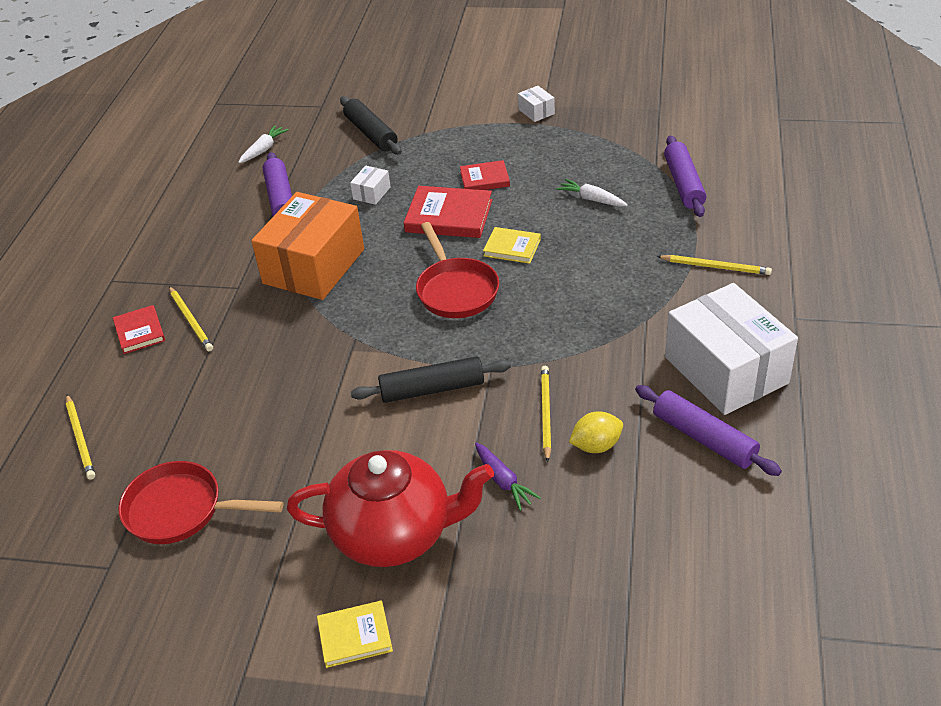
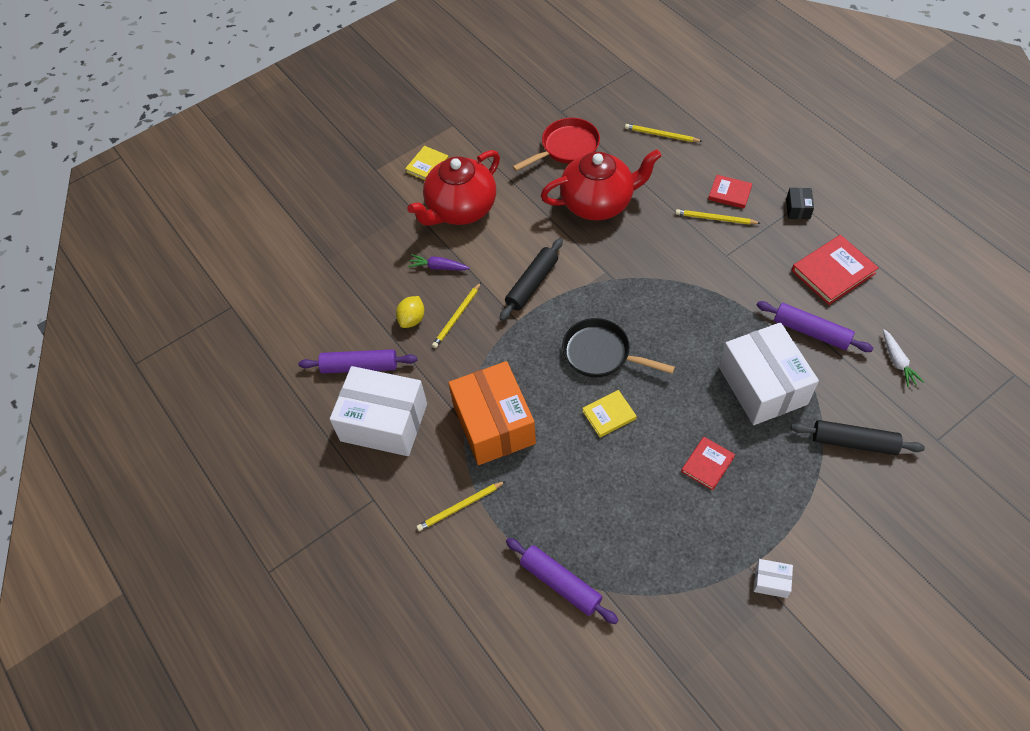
camera: 135 degrees right, 15 degrees up
orange box [251,192,364,300] -> orange box moved to [448,361,536,465]
white box [350,166,391,205] -> white box [719,322,819,425], size x2.49
red book [404,186,492,238] -> red book moved to [792,235,879,305]
red pan [416,222,499,318] -> black pan [562,318,675,377]
yellow pencil [541,366,551,463] -> yellow pencil turned 75 degrees clockwise [432,282,481,348]
white carrot [556,179,628,207] -> none
none -> red teapot [541,149,662,221]
none -> black box [786,188,814,219]

